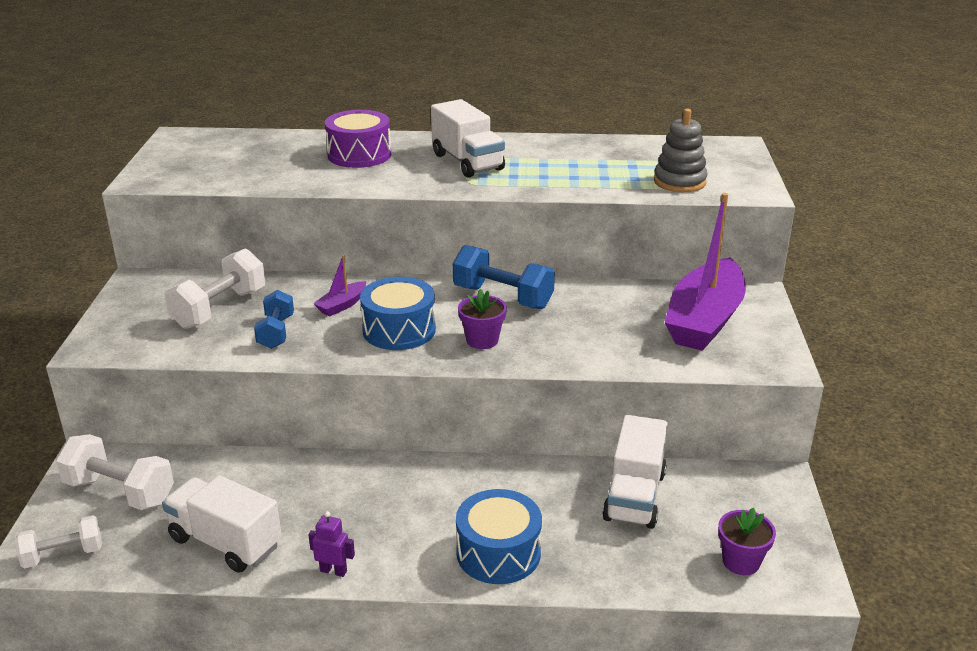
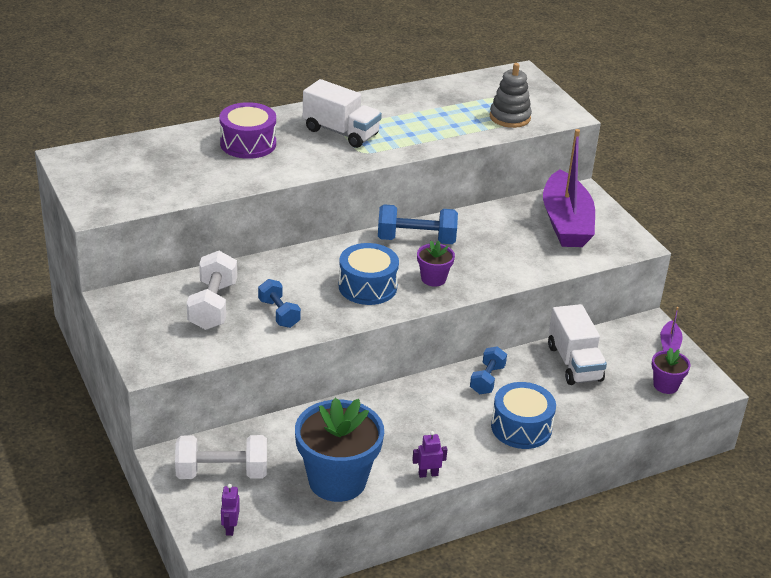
camera: 30 degrees left, 5 degrees up
white dumbbell [15,515,102,568] -> purple robot [221,484,240,536]
white truck [162,475,282,573] -> blue flower pot [295,398,384,502]
purple boat [313,255,366,317] -> purple boat moved to [660,307,683,351]
none -> blue dumbbell [470,346,507,394]

